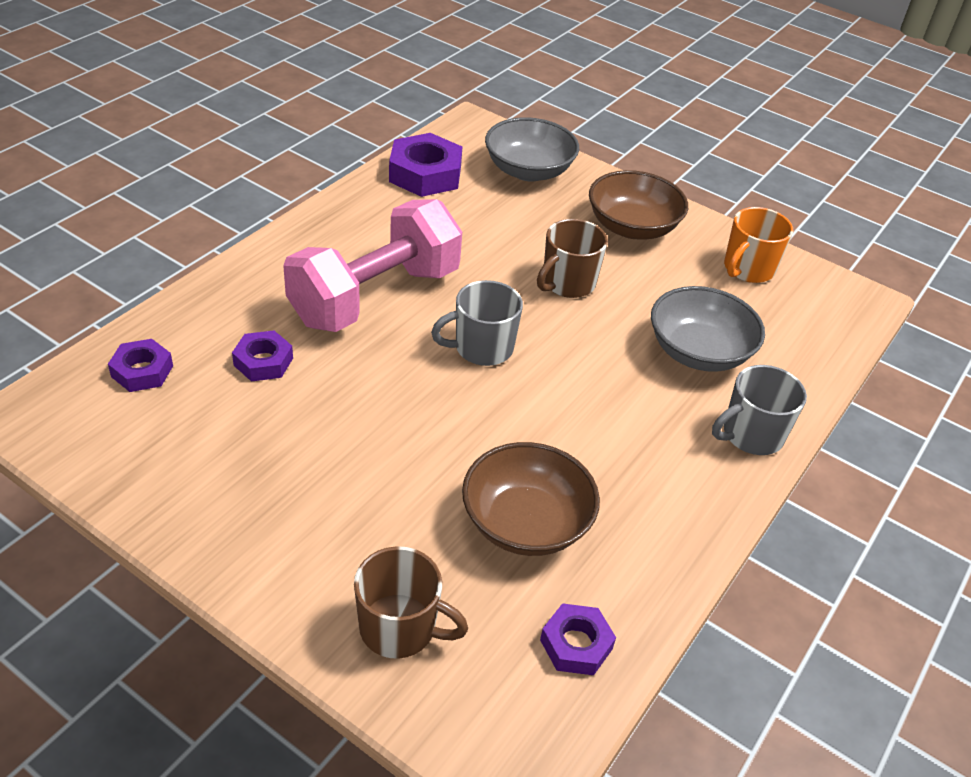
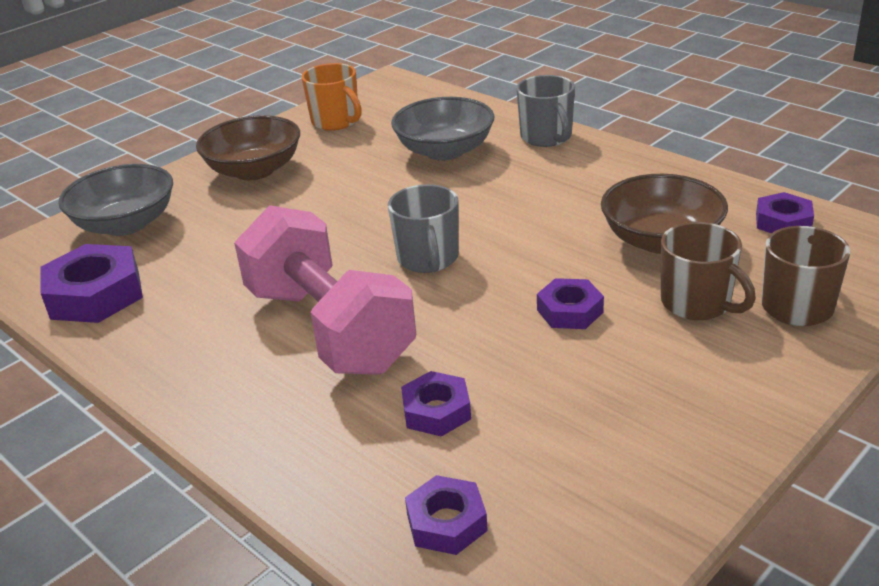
camera: 75 degrees left, 10 degrees down
brown mug [537,219,608,298] -> brown mug moved to [661,222,756,320]
none -> purple nut [537,278,604,329]

